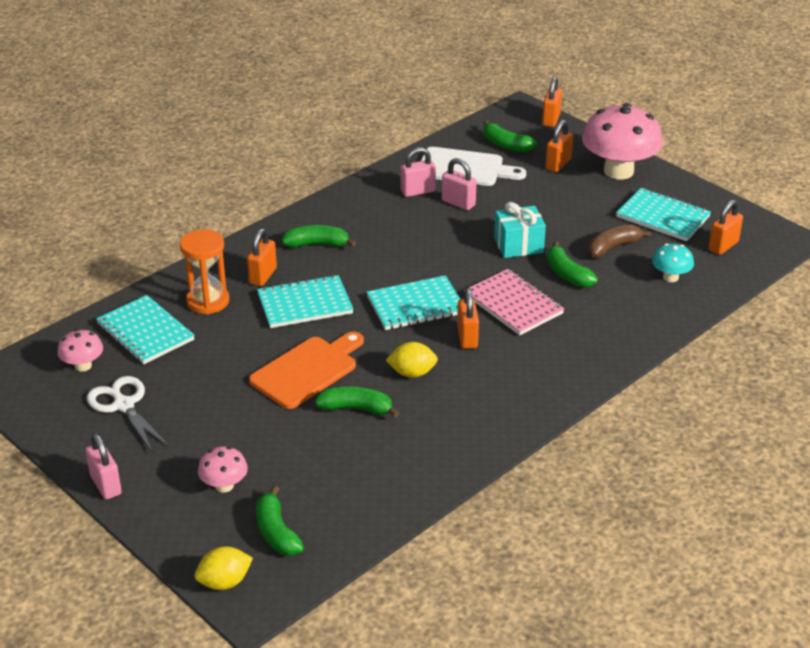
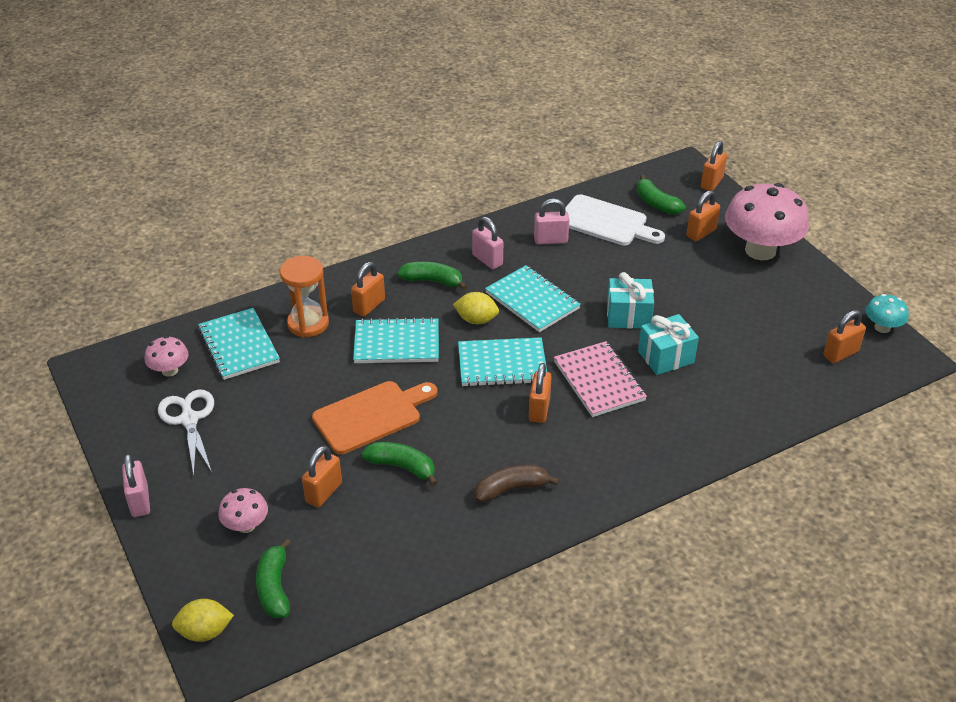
camera: 15 degrees right, 5 degrees up
yellow lemon [386,342,438,378] -> yellow lemon moved to [453,292,499,324]
pink padlock [442,158,477,210] -> pink padlock moved to [472,217,503,269]
green banana [547,241,598,287] -> turquoise gift [638,314,699,375]
brown banana [588,224,651,258] -> brown banana moved to [475,465,559,502]
turquoise notebook [616,188,711,241] -> turquoise notebook moved to [485,265,581,332]
turquoise mushroom [652,243,694,282] -> turquoise mushroom moved to [866,294,908,333]
none -> orange padlock [302,446,342,508]

